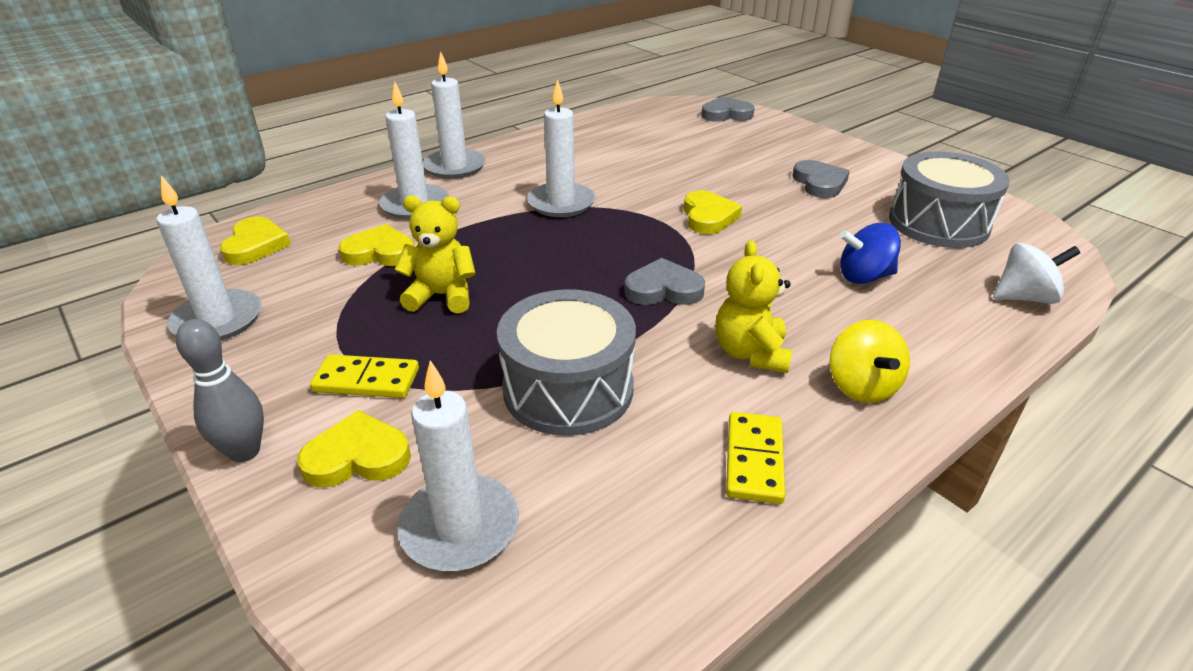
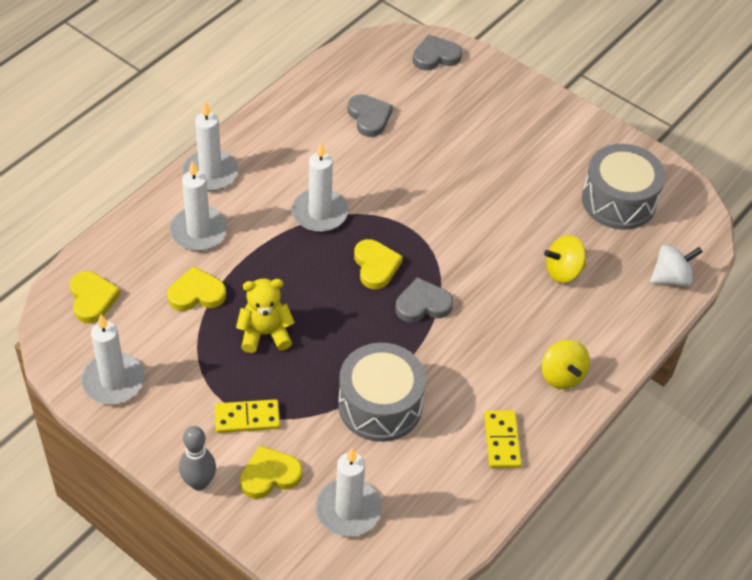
camera: 15 degrees left, 15 degrees up
yellow heart [684,190,742,234] -> yellow heart moved to [354,239,403,289]
yellow teddy bear [716,240,792,373] -> none
grey heart [792,160,850,198] -> grey heart moved to [347,94,393,137]
blue spinning top [840,223,901,284] -> yellow spinning top [544,235,586,283]

